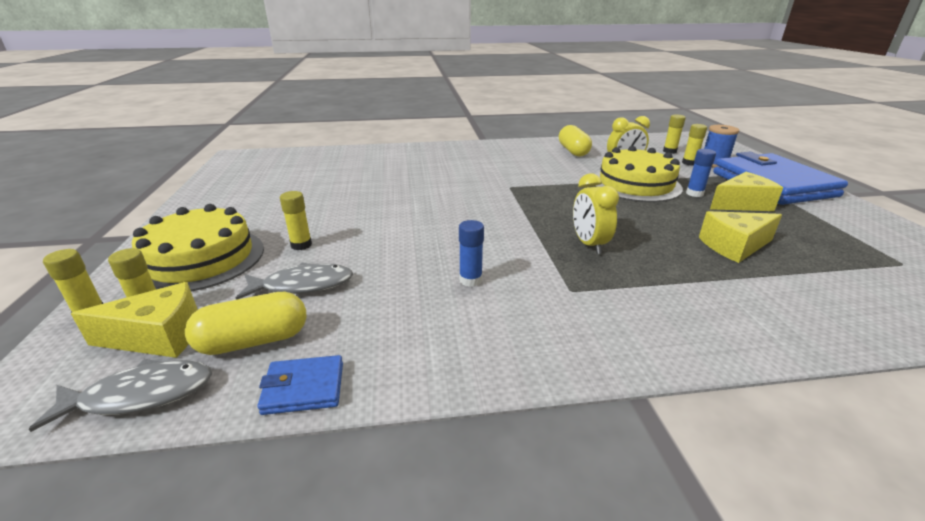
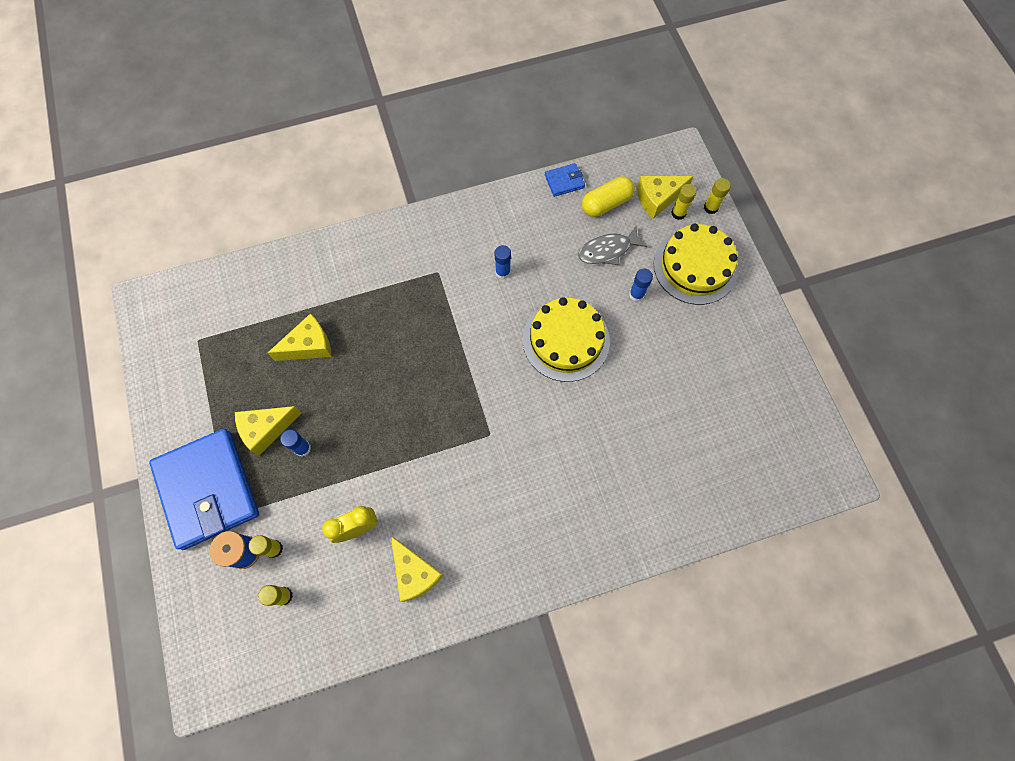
camera: 170 degrees right, 40 degrees up
grey fish [29,359,212,432] -> none
yellow glue stick [280,191,312,250] -> blue glue stick [629,269,653,302]
yellow capsule [559,125,592,157] -> yellow cheese [391,536,444,602]
yellow clock [573,173,619,254] -> none
yellow cake [594,146,683,202] -> yellow cake moved to [523,297,610,382]

